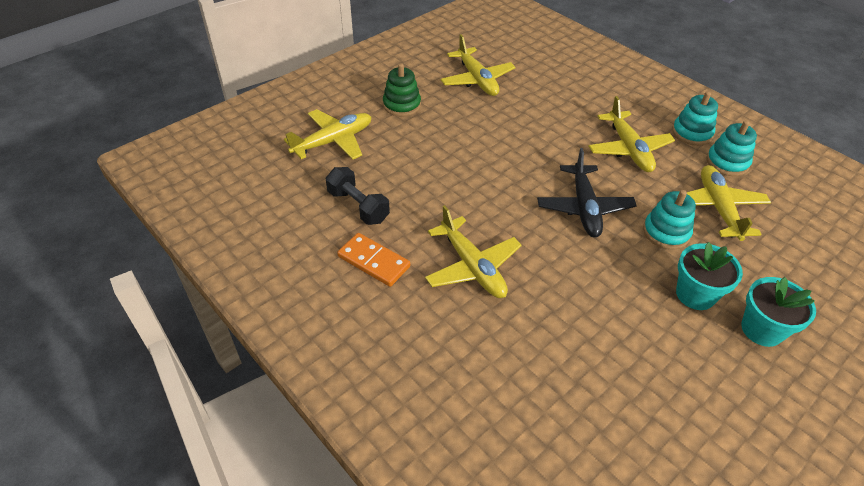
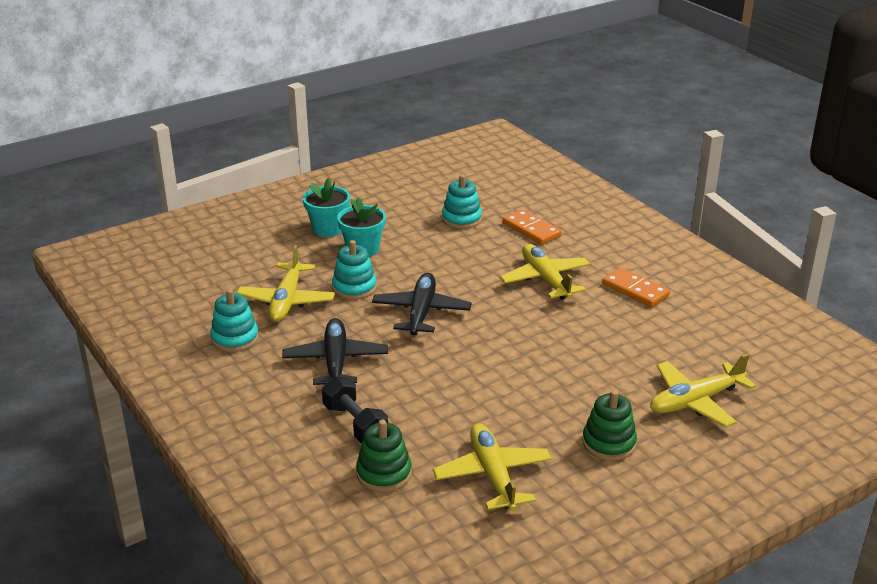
camera: 170 degrees left, 15 degrees down
black dumbbell [326,167,390,225] -> black dumbbell moved to [322,376,388,443]
yellow plane [588,96,675,172] -> black plane [282,318,388,385]
turquoise stacking toy [672,92,718,146] -> turquoise stacking toy moved to [442,175,482,229]
none -> green stacking toy [356,420,412,492]
none -> orange domino [503,209,562,245]

